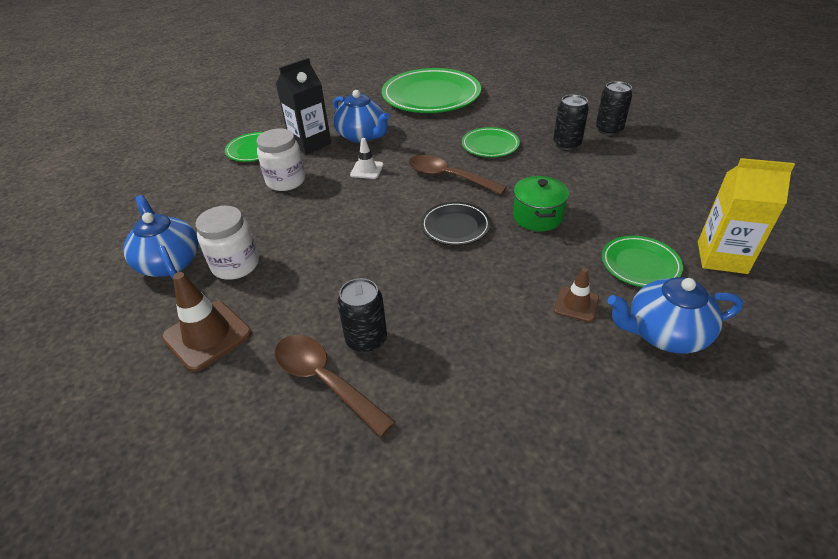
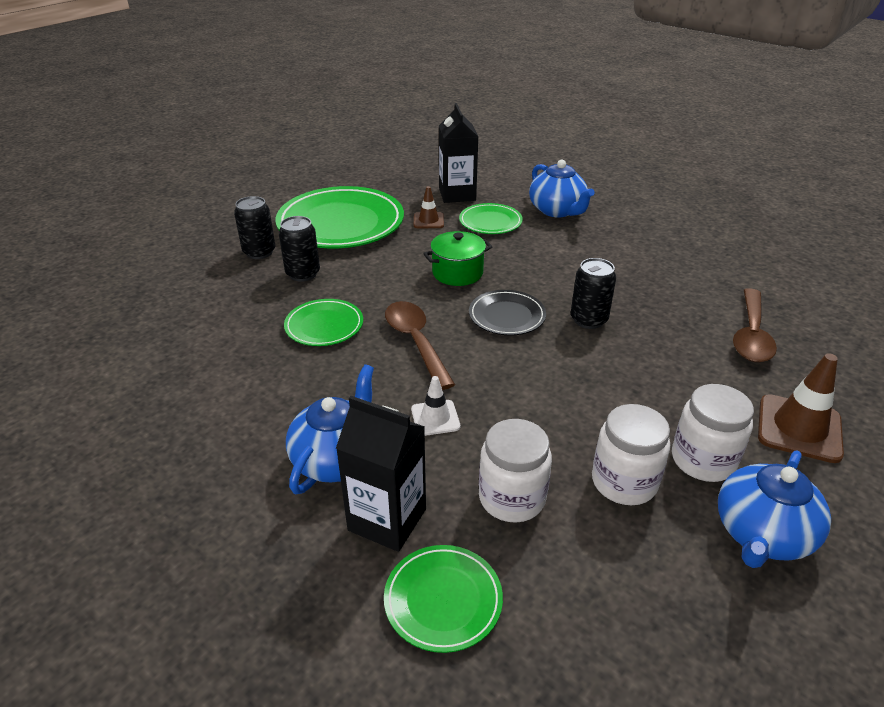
camera: 115 degrees left, 5 degrees down
black can [337,278,387,353] -> black can moved to [571,258,616,329]
green plate [382,68,481,113] -> green plate moved to [276,186,404,248]
brown spoon [409,155,507,195] -> brown spoon turned 150 degrees clockwise [385,301,455,390]
brown traffic cone [554,268,599,322] -> brown traffic cone moved to [414,186,444,228]
yellow carton [698,158,795,274] -> black carton [439,103,478,203]
none -> white jar [592,404,670,505]

